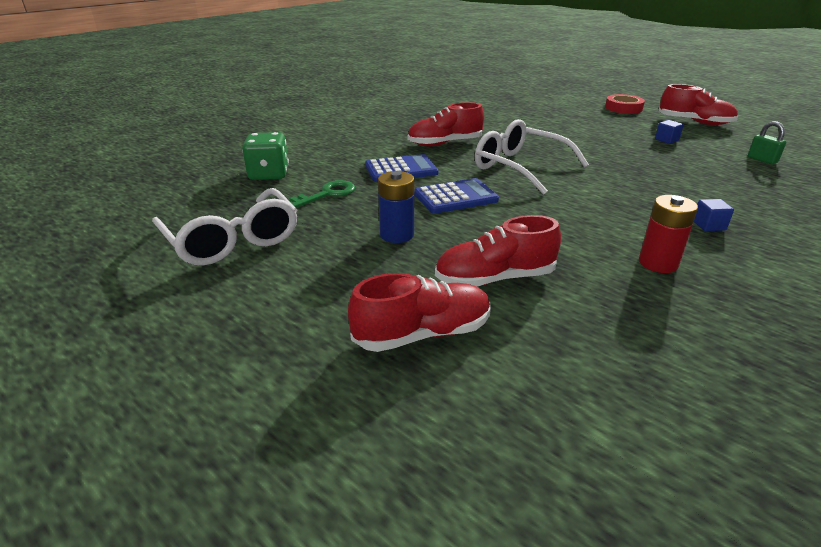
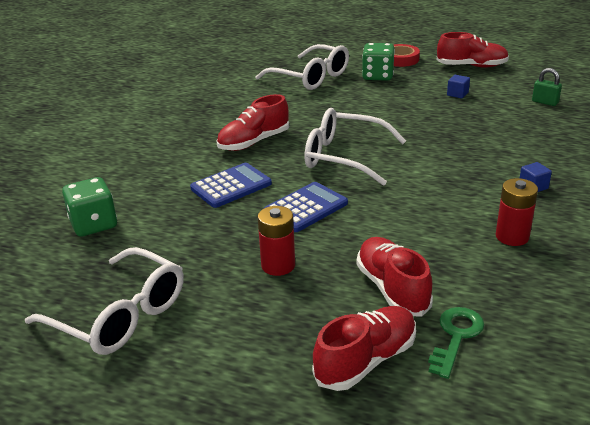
camera: 20 degrees left, 0 degrees up
green key [289,180,355,208] -> green key moved to [428,307,484,379]
blue battery [378,171,414,243] -> red battery [258,206,295,276]
red shoe [435,215,561,286] -> red shoe turned 105 degrees clockwise [356,237,433,317]
none -> white glasses [256,44,349,90]
none -> green dice [362,43,395,81]

